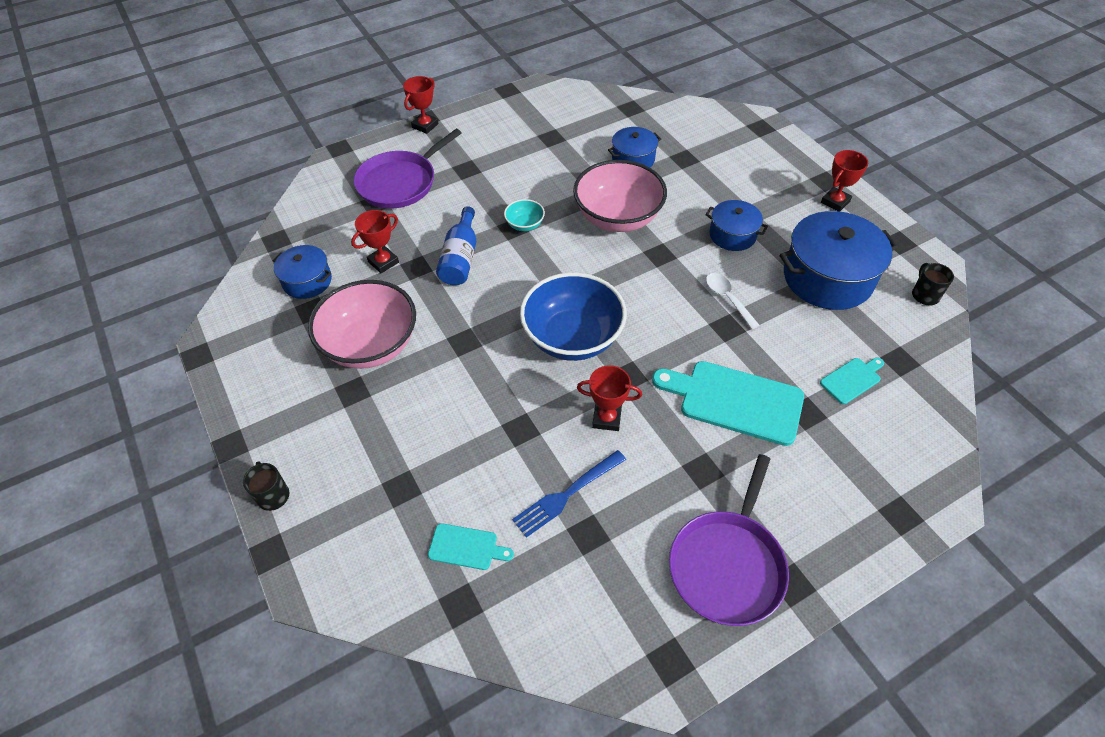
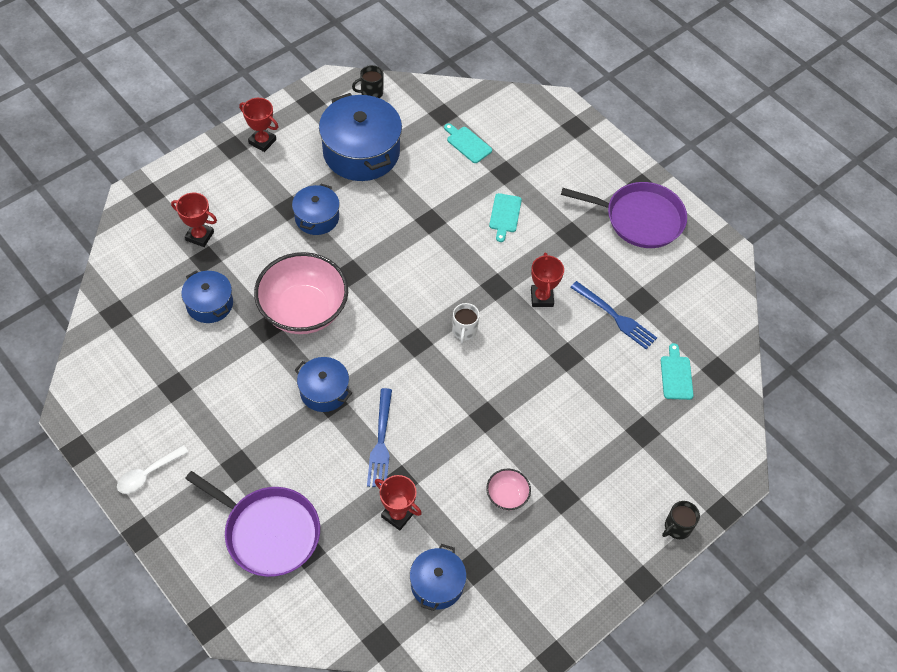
camera: 105 degrees left, 5 degrees up
pink bowl [308,280,416,369] -> pink bowl [486,469,531,510], size x0.44
red trophy [403,76,439,134] -> red trophy moved to [171,193,217,247]
blue bottle [436,206,476,285] -> blue fork [367,388,392,487]
turquoise bowl [504,199,545,231] -> blue pot [295,357,352,412]
blue bowl [520,272,627,361] -> white mug [452,303,480,344]
turquoise cutting board [652,361,804,446] -> turquoise cutting board [489,193,522,242], size x0.50
white spoon [706,273,760,329] -> white spoon moved to [117,445,188,494]

